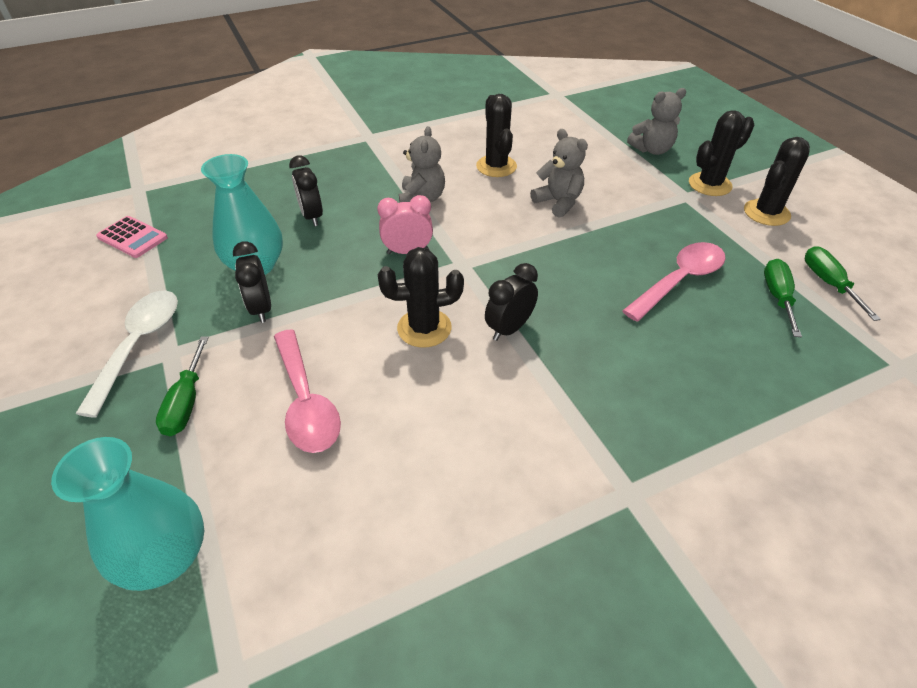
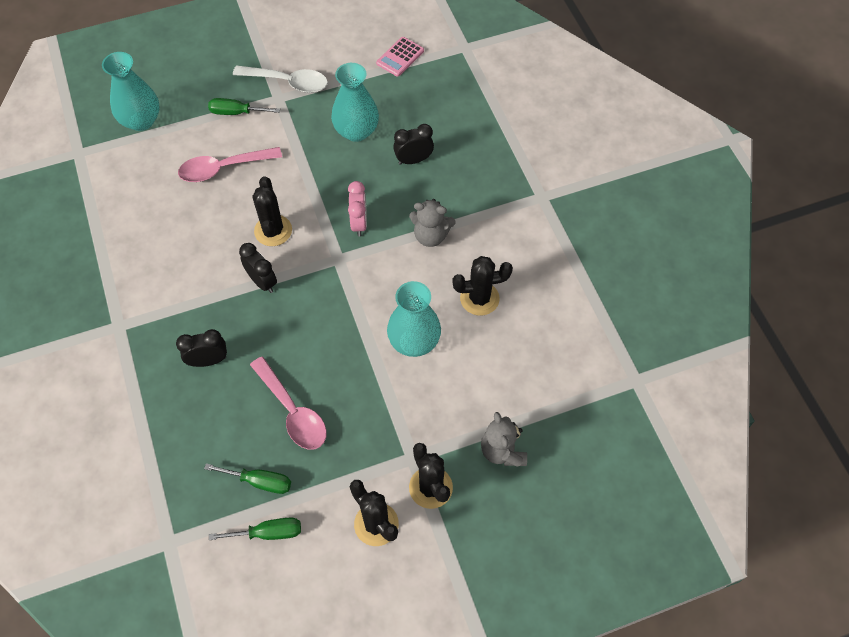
camera: 95 degrees right, 15 degrees up
black clock [233,241,271,323] -> black clock moved to [176,329,227,367]
grey teddy bear [530,129,588,218] -> turquoise vase [387,281,441,357]

